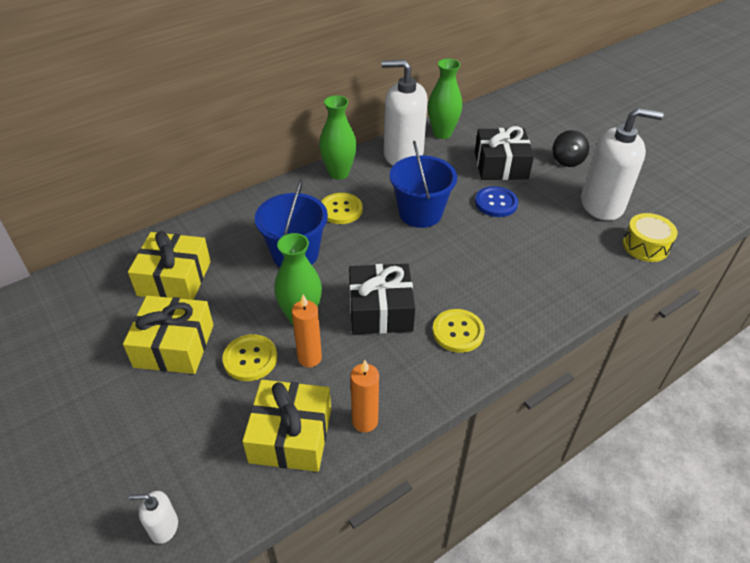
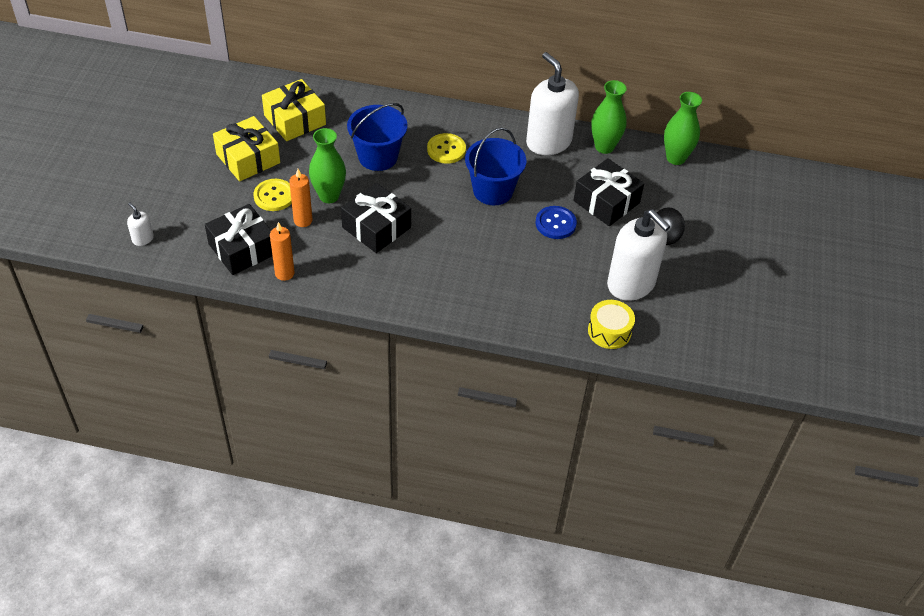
camera: 45 degrees right, 5 degrees up
yellow gift [242,380,331,472] -> black gift [205,204,272,275]
green vase [319,95,357,180] -> green vase moved to [664,92,702,165]
yellow button [433,309,485,353] -> none

